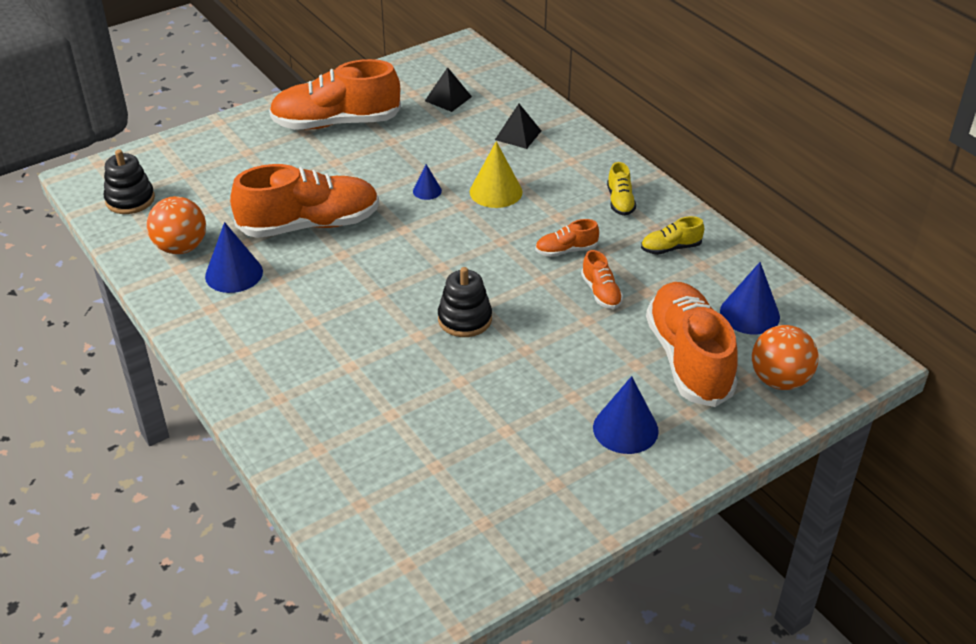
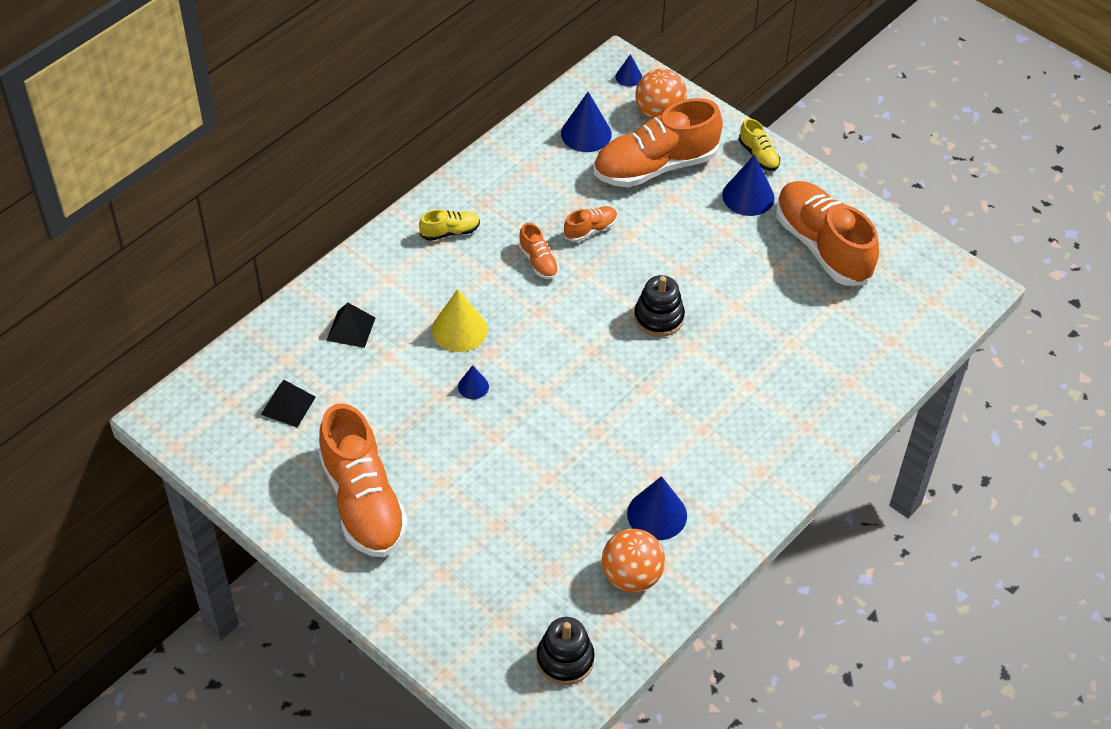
camera: 105 degrees left, 10 degrees up
orange shoe [230,164,379,238] -> orange shoe moved to [776,181,879,286]
yellow shoe [641,216,704,255] -> yellow shoe moved to [739,118,780,171]
none -> blue cone [615,54,642,87]

